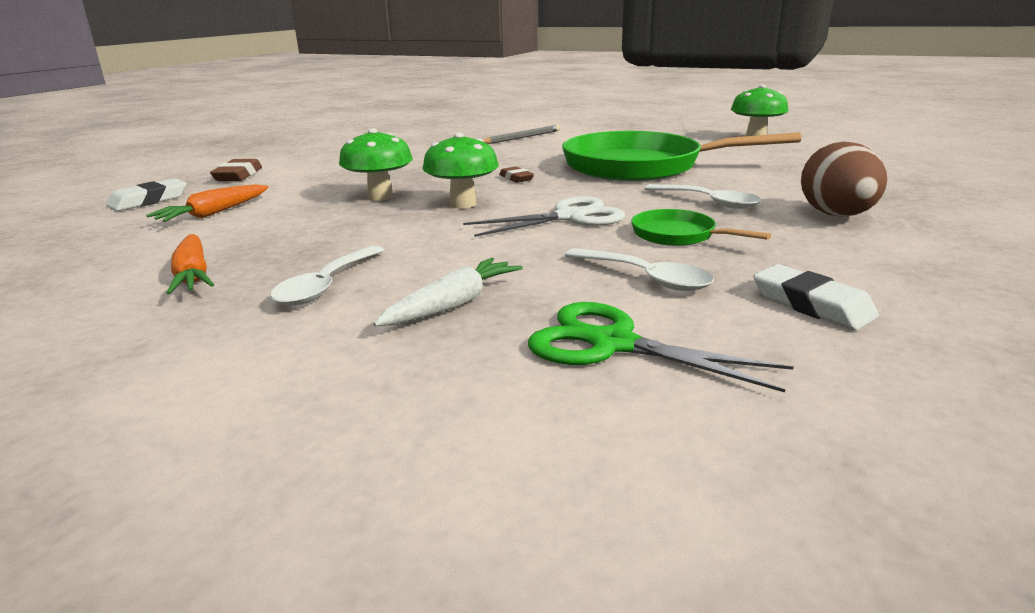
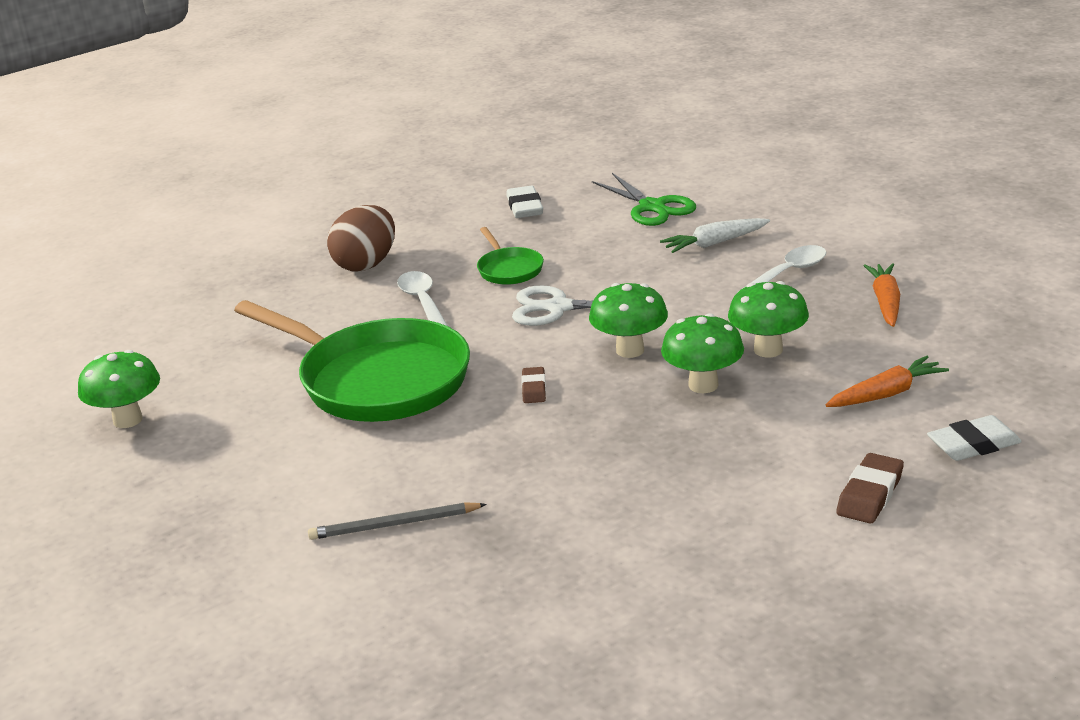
camera: 150 degrees left, 5 degrees up
white spoon [564,248,714,291] -> none
none -> green mushroom [728,281,809,358]

